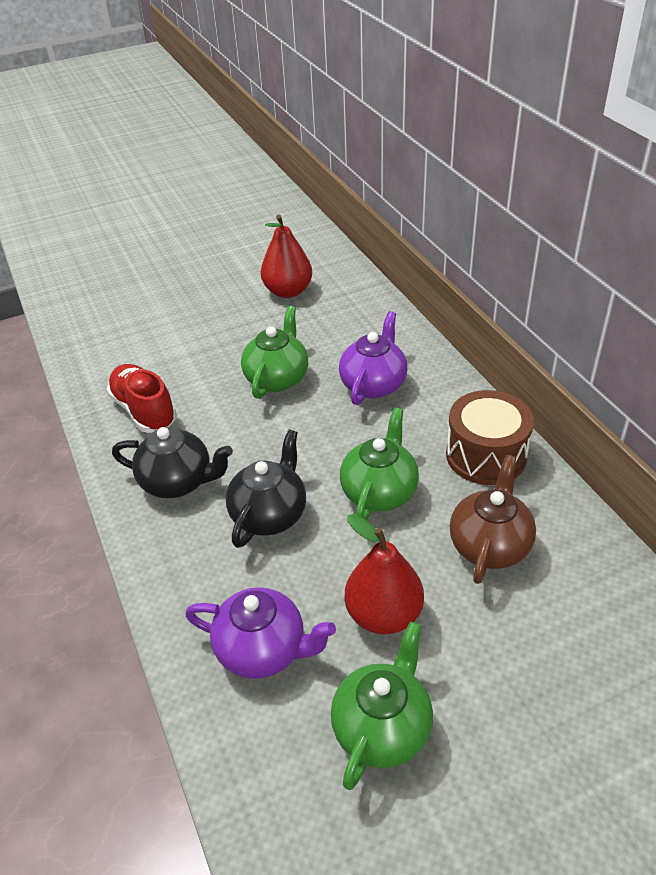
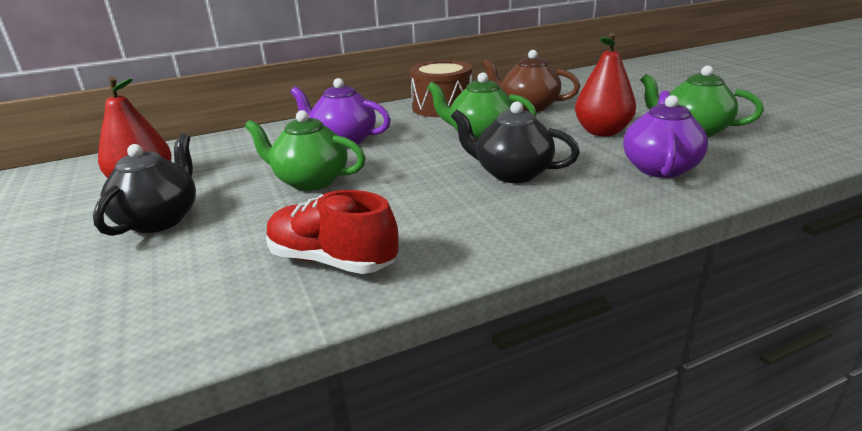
camera: 90 degrees left, 15 degrees down
red shoe [106,364,177,433] -> red shoe turned 60 degrees clockwise [266,190,398,274]
black teapot [112,427,233,498] -> black teapot moved to [93,134,196,236]

